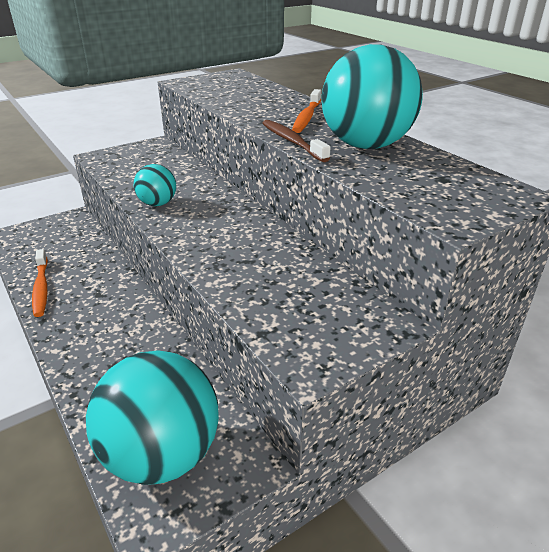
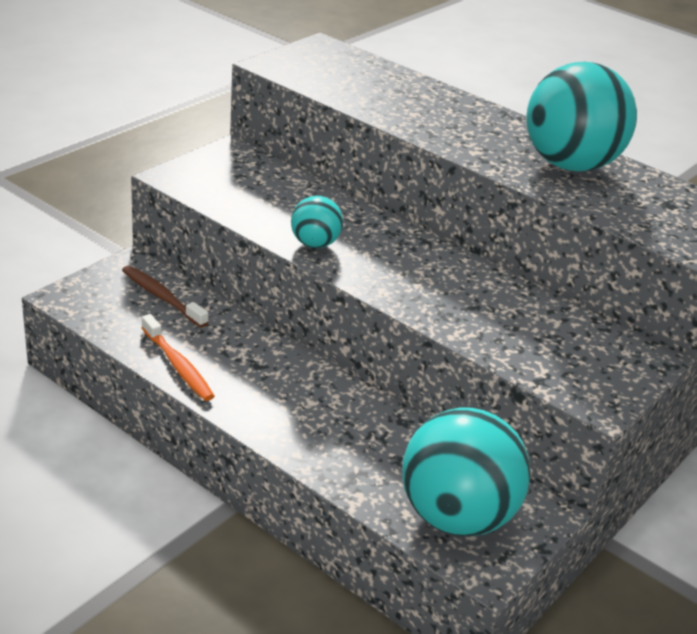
camera: 20 degrees left, 0 degrees up
brown toothbrush [263,120,331,162] -> brown toothbrush moved to [122,265,208,328]
orange toothbrush [292,89,321,133] -> none

